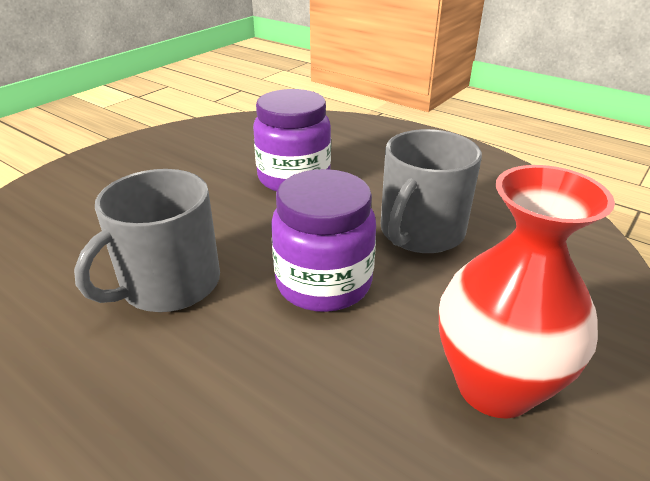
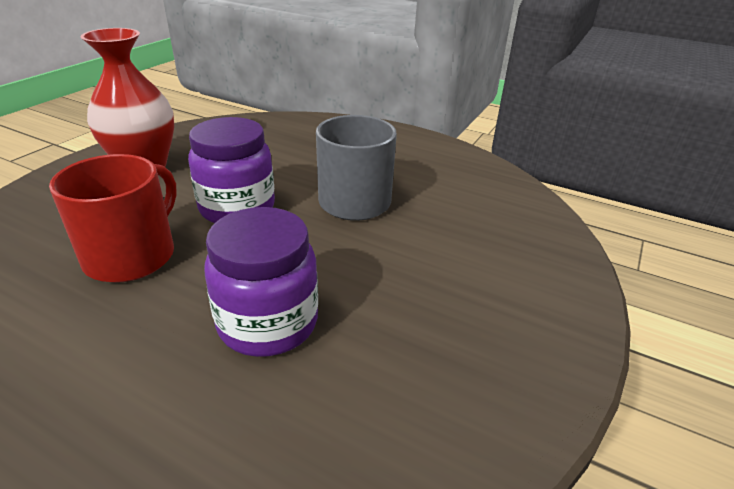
camera: 170 degrees right, 0 degrees up
grey mug [381,129,482,253] -> red mug [49,154,177,283]

